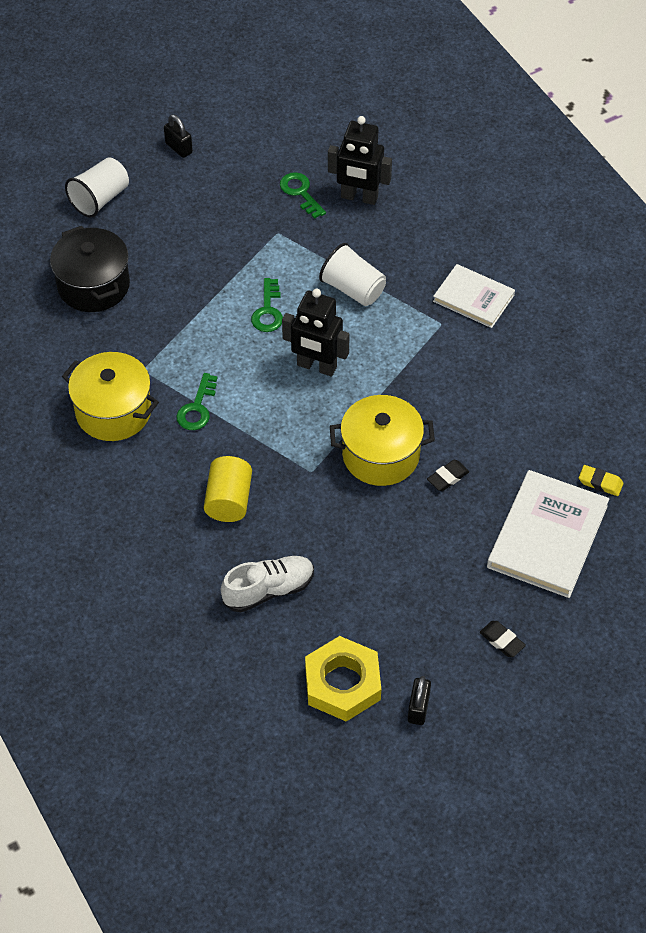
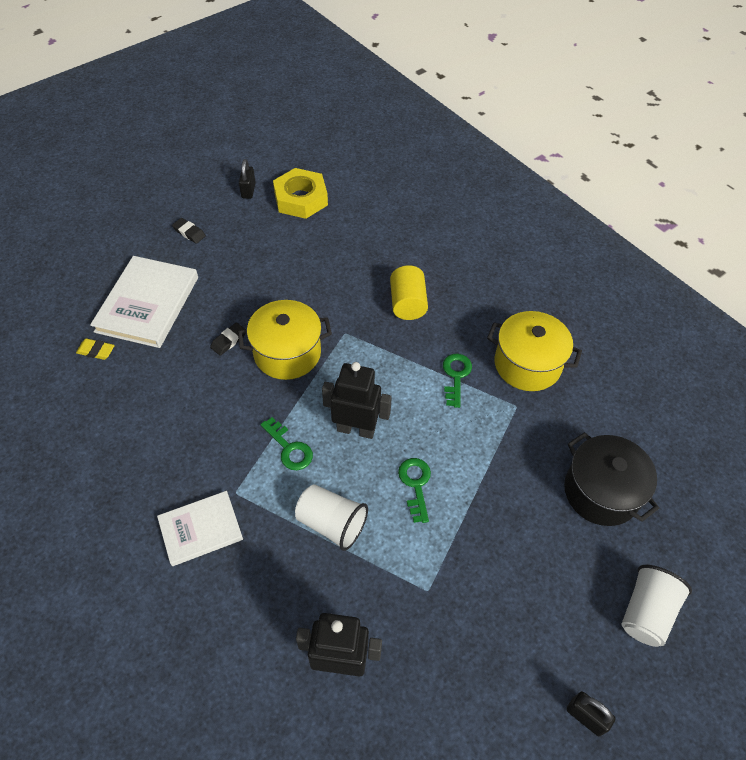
camera: 170 degrees right, 0 degrees up
white shoe [221,556,314,612] -> none
green key [280,172,326,219] -> green key moved to [260,417,313,470]
white book [433,264,515,328] -> white book turned 45 degrees counterclockwise [157,491,243,566]

